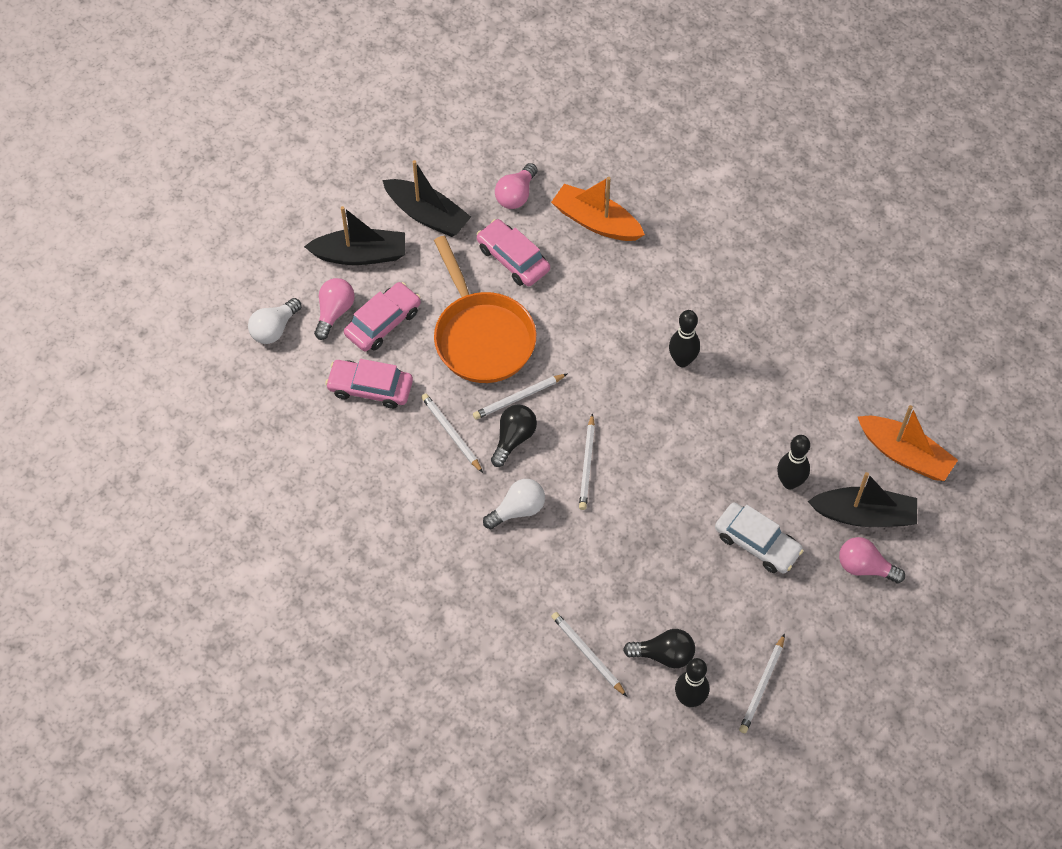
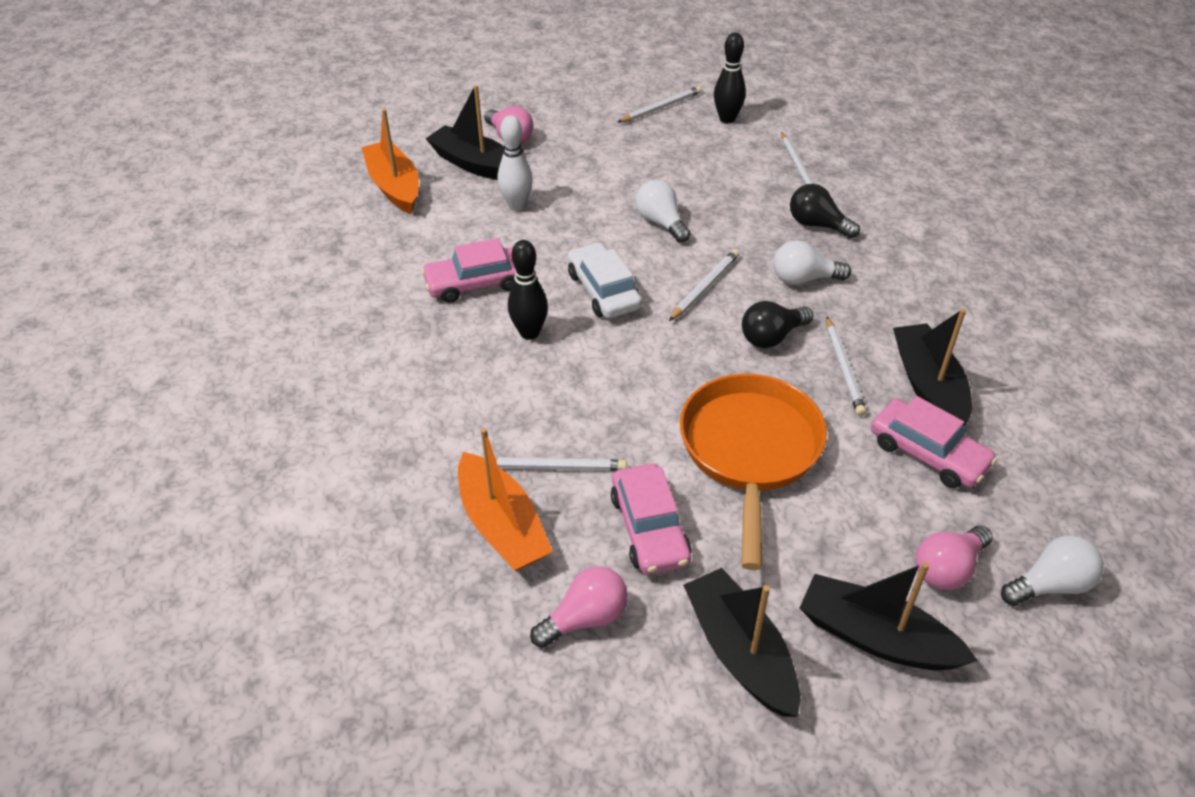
camera: 150 degrees left, 15 degrees down
pink car [344,282,421,352] -> pink car moved to [421,238,516,303]
white pencil [473,374,567,420] -> white pencil moved to [495,457,627,471]
black light bulb [623,629,695,668] -> black light bulb moved to [790,184,860,239]
white car [715,502,803,574] -> white car moved to [567,242,642,318]
black bowling pin [777,435,810,489] -> white bowling pin [498,116,533,211]
none -> white light bulb [635,180,691,243]
none -> black boat [893,309,972,427]

